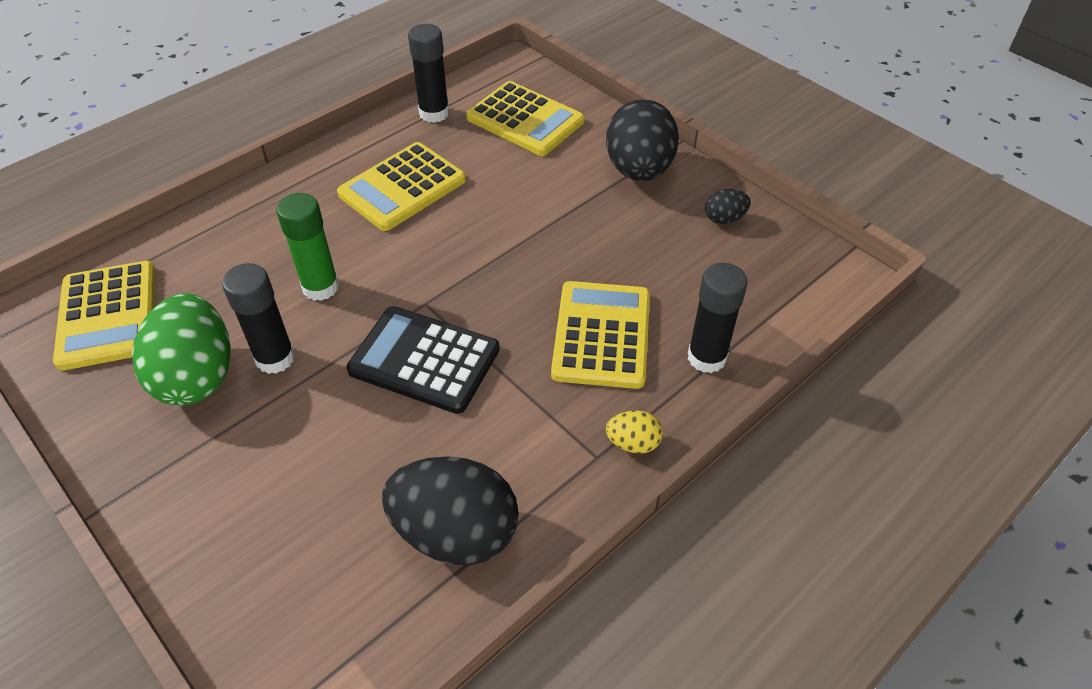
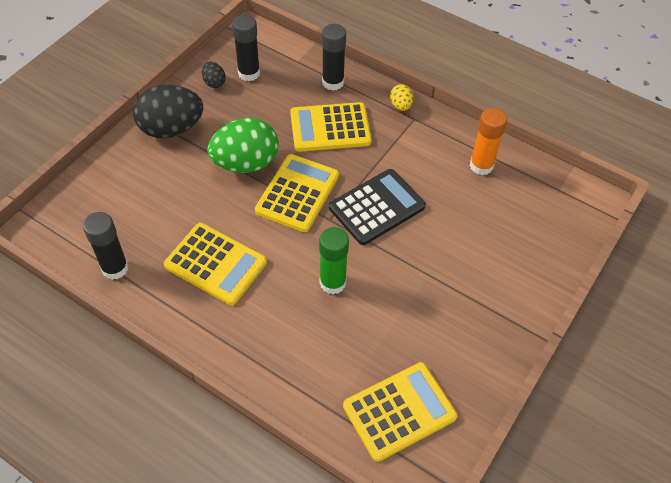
camera: 105 degrees left, 5 degrees up
green egg [132,293,231,405] -> green egg moved to [207,118,279,173]
black glue stick [222,263,295,374] -> black glue stick moved to [232,15,260,81]
black calculator [346,306,500,414] -> black calculator turned 135 degrees counterclockwise [329,169,426,245]
black egg [382,456,519,566] -> orange glue stick [470,108,507,175]
yellow calculator [466,81,584,156] -> yellow calculator moved to [255,154,339,232]

